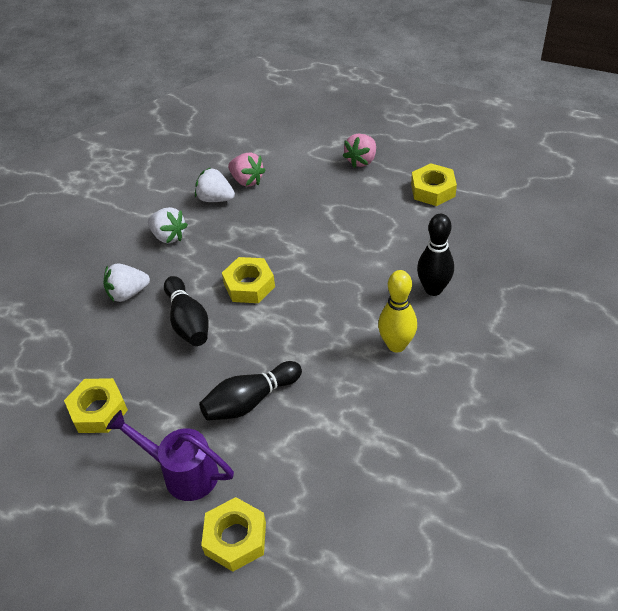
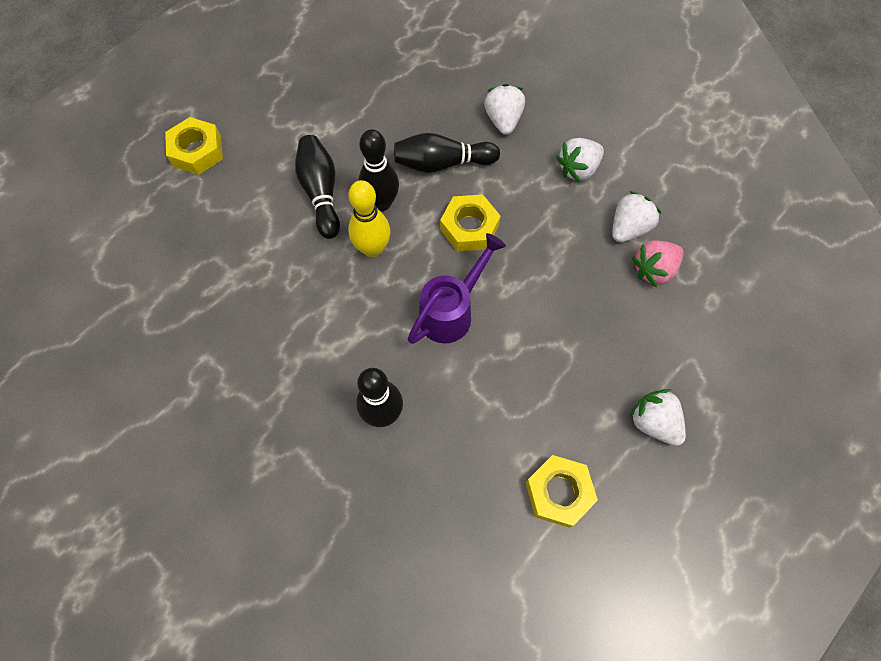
camera: 105 degrees right, 20 degrees up
yellow nut [64,378,128,433] -> none
purple watering can [106,410,234,501] -> purple watering can moved to [408,233,506,344]
pink strawberry [343,134,376,168] -> white strawberry [629,389,686,446]
yellow bowling pin [378,270,417,353] -> yellow bowling pin moved to [348,180,391,257]
none -> black bowling pin [358,129,399,211]

